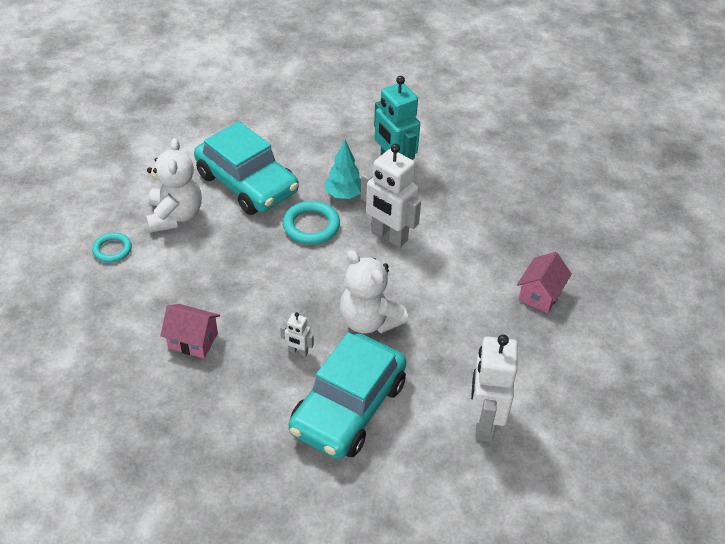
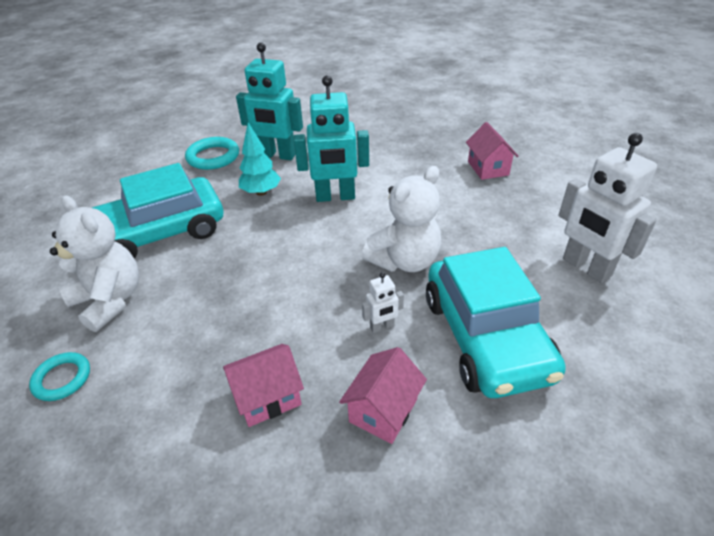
camera: 40 degrees left, 5 degrees down
turquoise car [194,121,299,215] -> turquoise car turned 150 degrees clockwise [92,163,223,259]
turquoise ring [283,201,340,244] -> turquoise ring moved to [185,137,239,170]
white teddy bear [340,250,409,334] -> white teddy bear turned 45 degrees counterclockwise [362,166,441,272]
white robot [361,144,421,247] -> turquoise robot [294,75,369,202]
none -> pink house [339,347,427,444]

